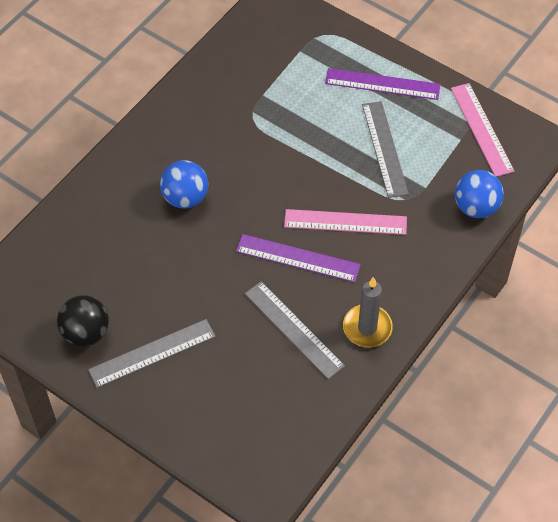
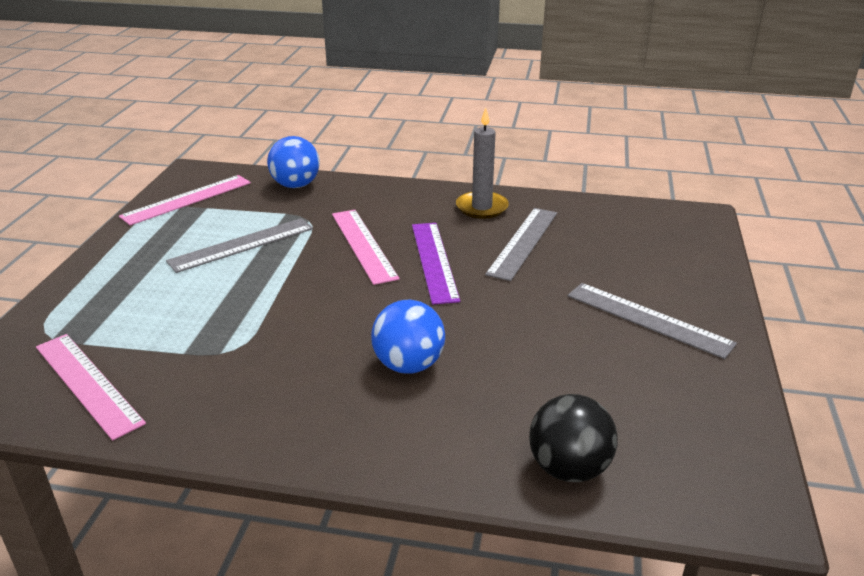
camera: 115 degrees left, 25 degrees down
black ball [57,295,109,347] -> black ball moved to [529,394,618,482]
purple ruler [325,68,441,100] -> none
none -> pink ruler [36,334,146,441]

